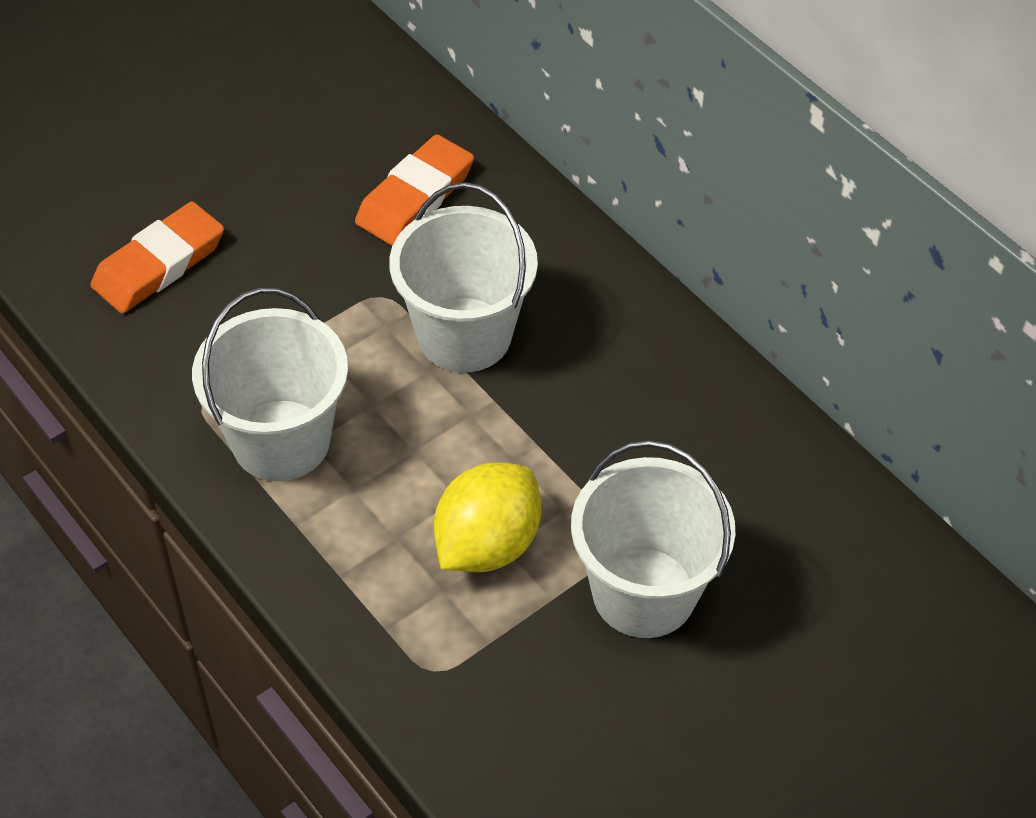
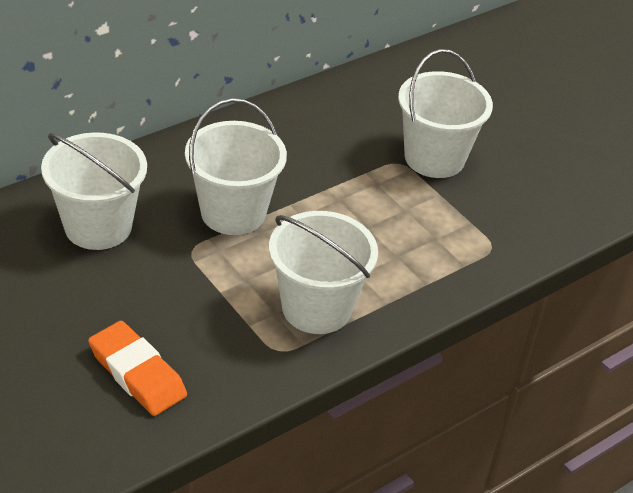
camera: 90 degrees left, 10 degrees down
orange eraser [355,134,474,245] -> white bucket [41,132,147,250]
yellow lemon [434,463,541,572] -> none

